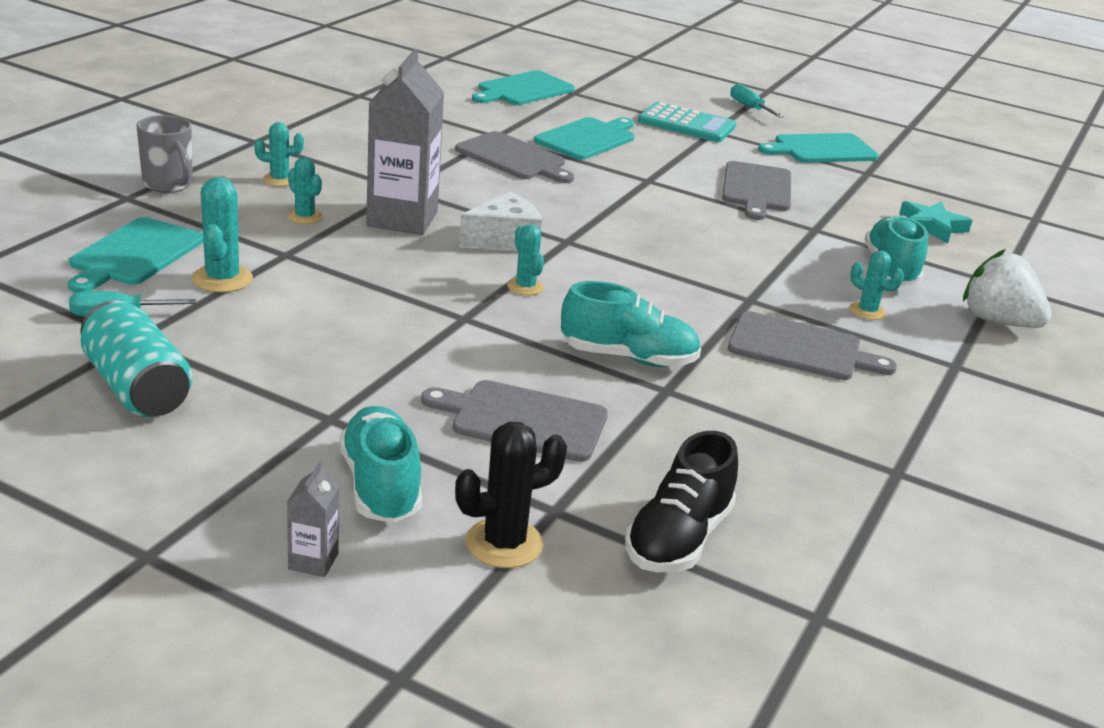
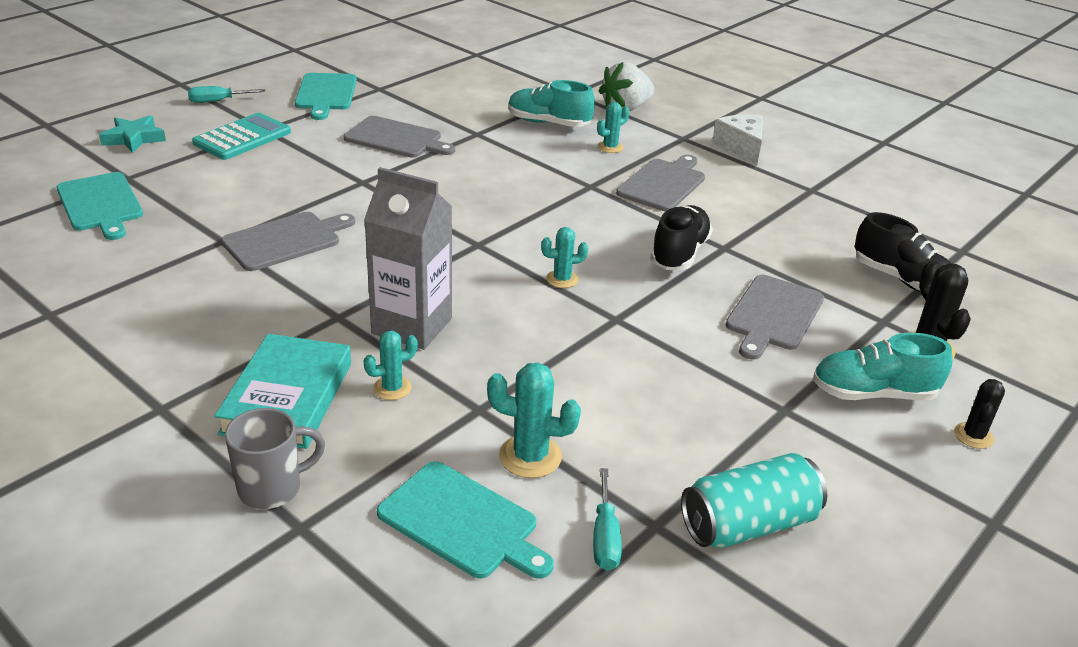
camera: 75 degrees left, 5 degrees up
turquoise cactus [254,122,304,186] -> turquoise book [214,334,351,449]
grey carton [287,461,339,577] -> black cactus [954,379,1005,449]
white cheese [459,192,542,251] -> white cheese moved to [712,115,763,166]
turquoise cutting board [534,117,635,160] -> none
turquoise shoe [561,281,701,367] -> black shoe [650,205,713,270]
turquoise star [899,201,972,244] -> turquoise star moved to [99,115,166,153]

